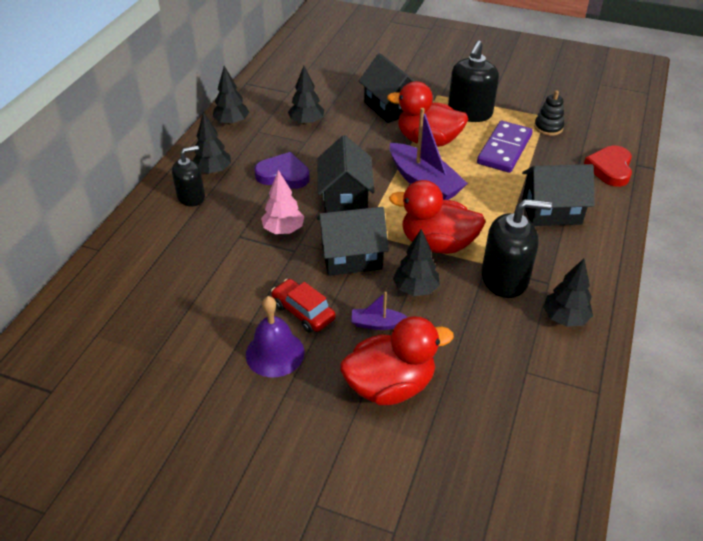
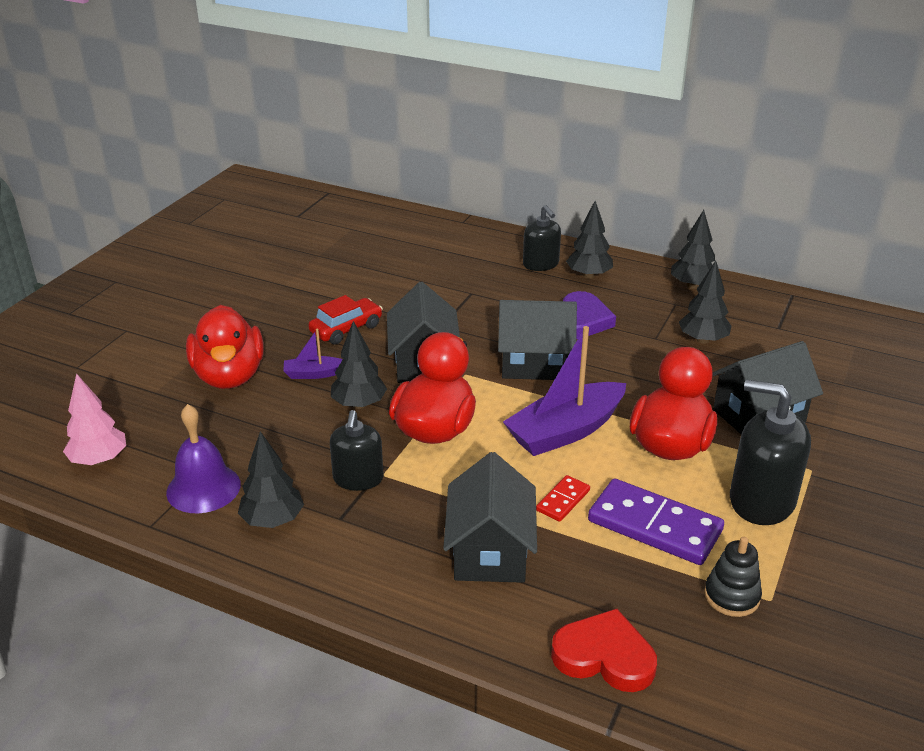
camera: 95 degrees right, 10 degrees down
purple bell [246,296,304,377] -> purple bell moved to [166,404,241,513]
pink tree [261,170,304,234] -> pink tree moved to [63,373,126,465]
purple boat [351,291,407,330] -> purple boat turned 105 degrees counterclockwise [283,329,343,379]
black soap dispenser [482,199,552,298] -> black soap dispenser [330,410,384,491], size x0.64
none -> red domino [536,475,590,522]

